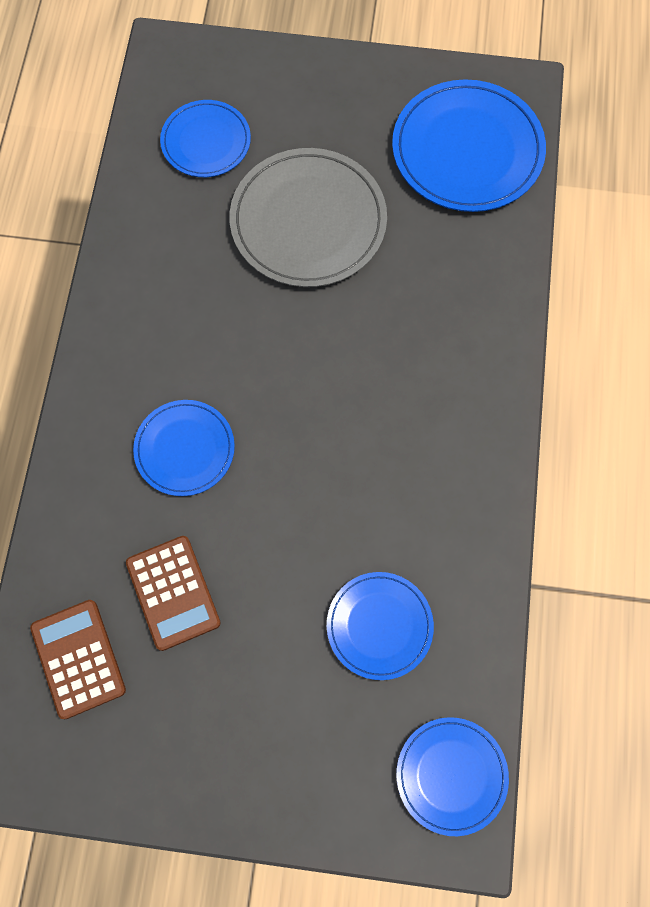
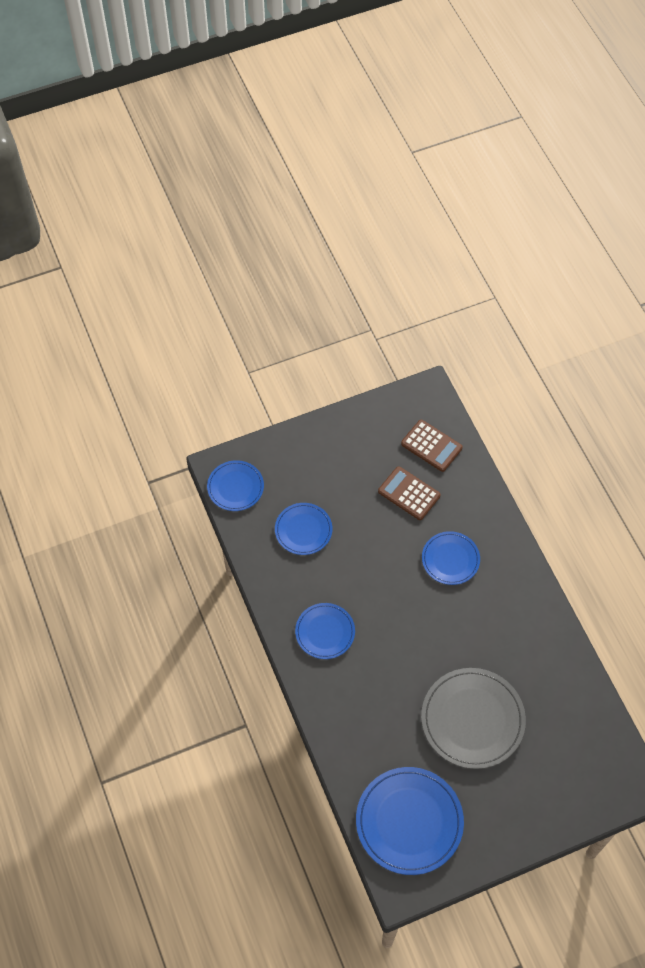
camera: 150 degrees right, 10 degrees down
blue plate [160,100,251,177] -> blue plate moved to [295,603,355,659]

